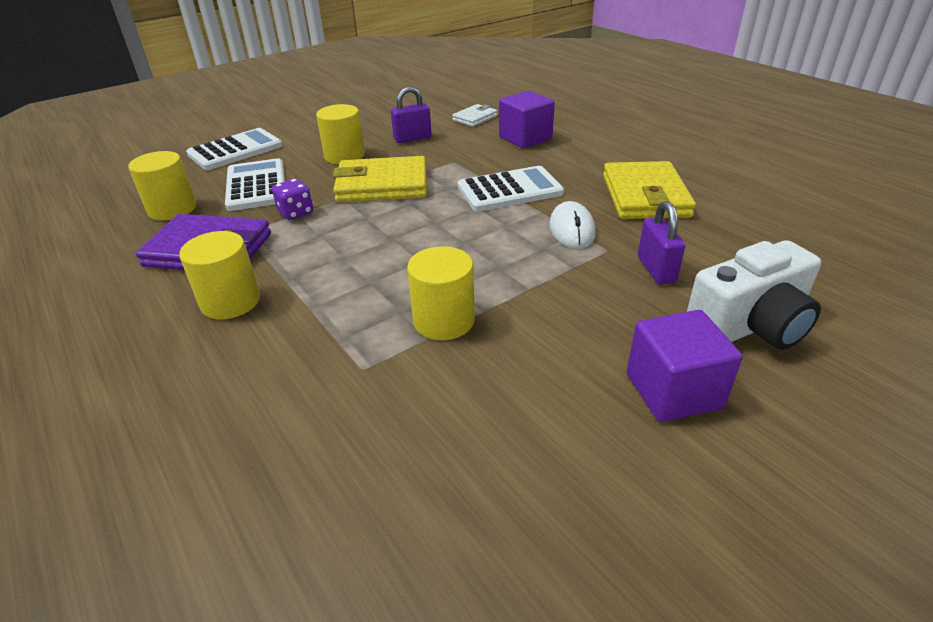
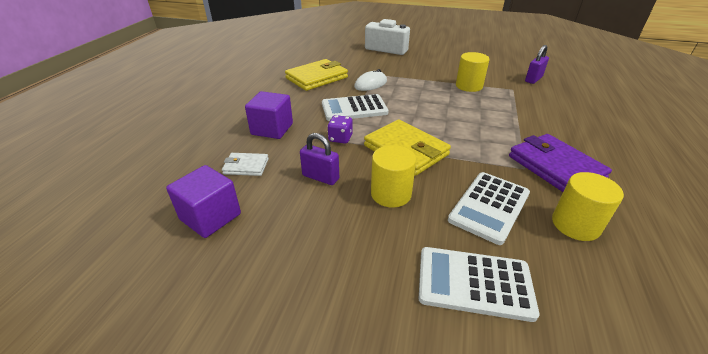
camera: 130 degrees left, 0 degrees up
yellow cylinder [179,231,260,319] -> none
purple dice [272,179,313,220] -> purple dice moved to [327,115,353,144]
white calculator [458,166,564,212] -> white calculator turned 45 degrees counterclockwise [322,94,389,121]
purple cube [627,310,742,422] -> purple cube moved to [166,165,241,238]
purple padlock [638,201,685,285] -> purple padlock moved to [525,45,549,84]

